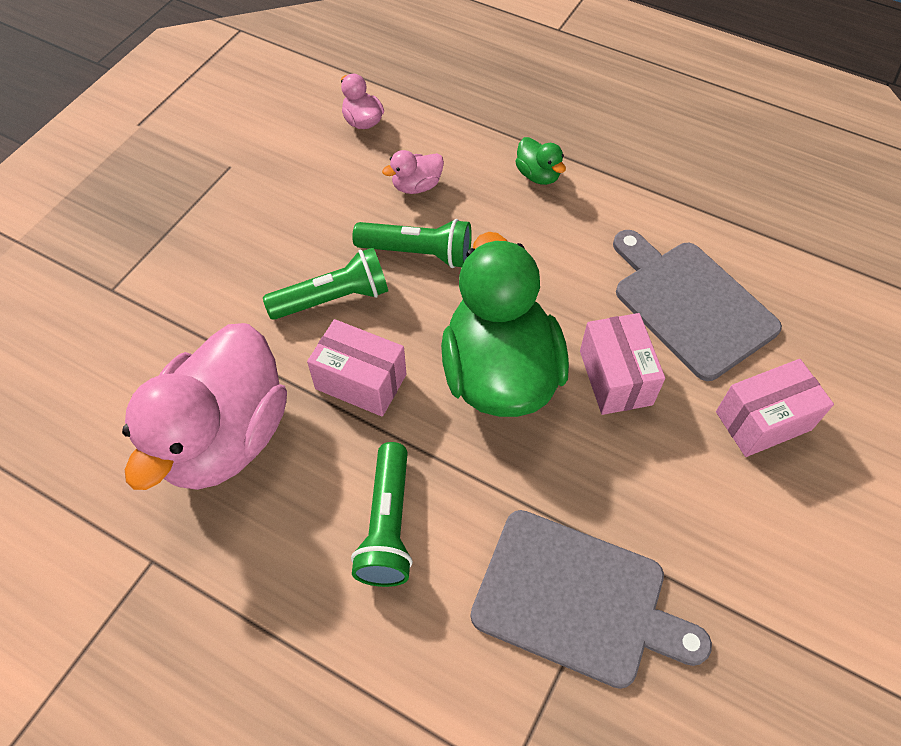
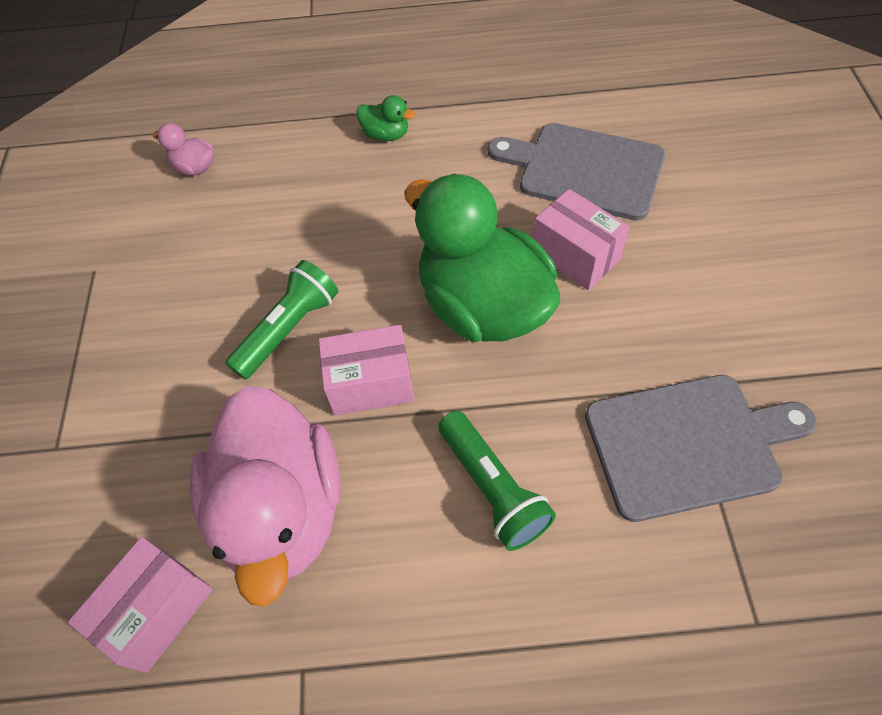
camera: 30 degrees left, 0 degrees up
green flashlight [352,219,472,268] -> none
pink duck [382,150,444,194] -> none
pink box [716,359,834,457] -> pink box moved to [68,537,213,673]

